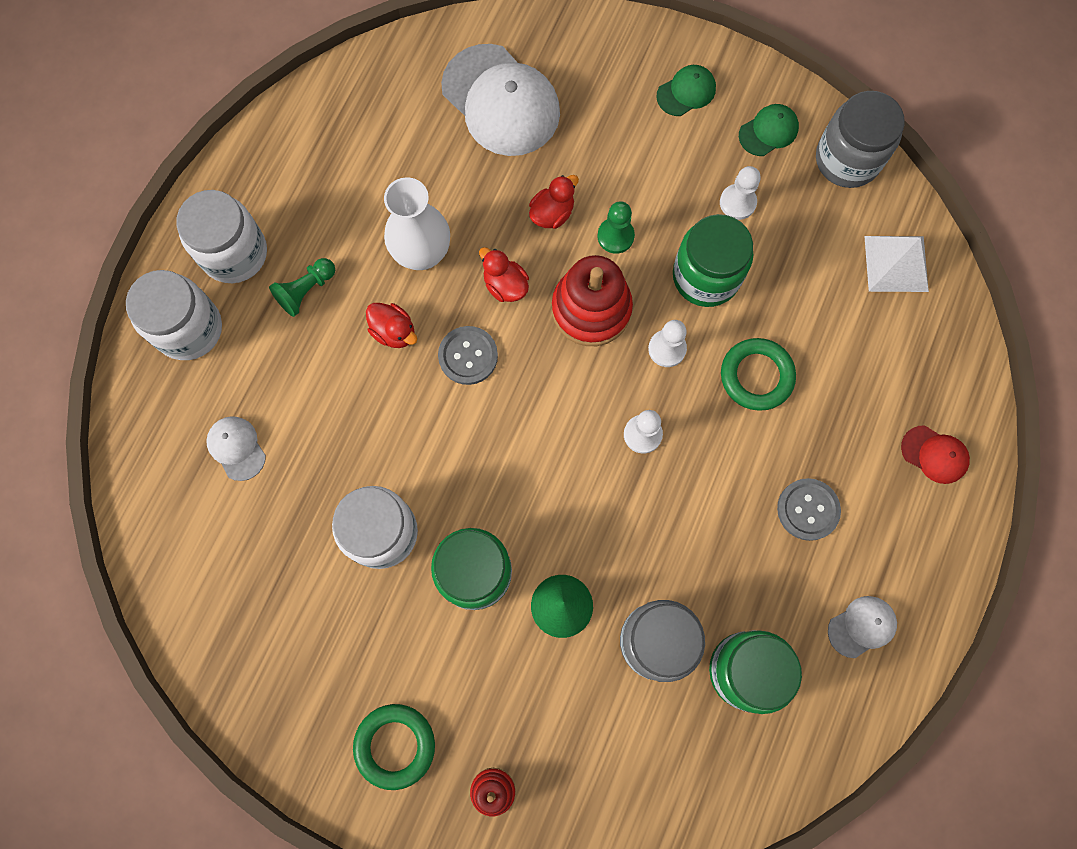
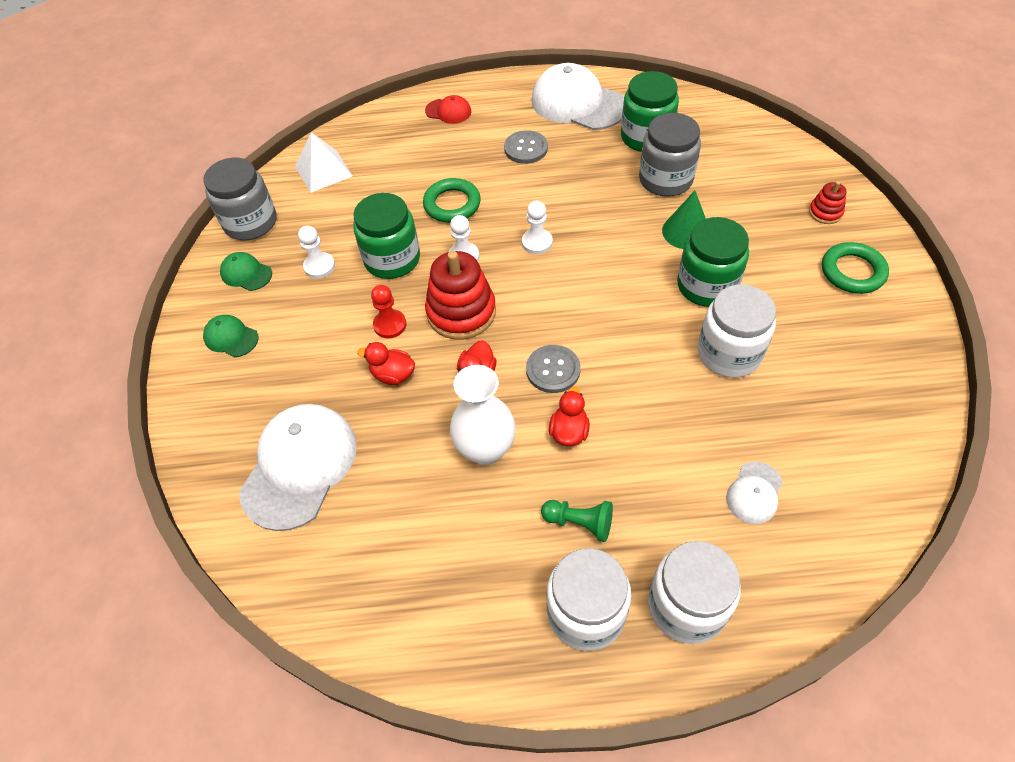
camera: 115 degrees left, 20 degrees down
green pawn [598,201,635,254] -> red pawn [371,285,406,338]
white cap [828,596,897,658] -> white cap [531,63,624,130], size x2.09
red cap [901,425,970,484] -> red cap turned 105 degrees clockwise [425,95,471,124]

